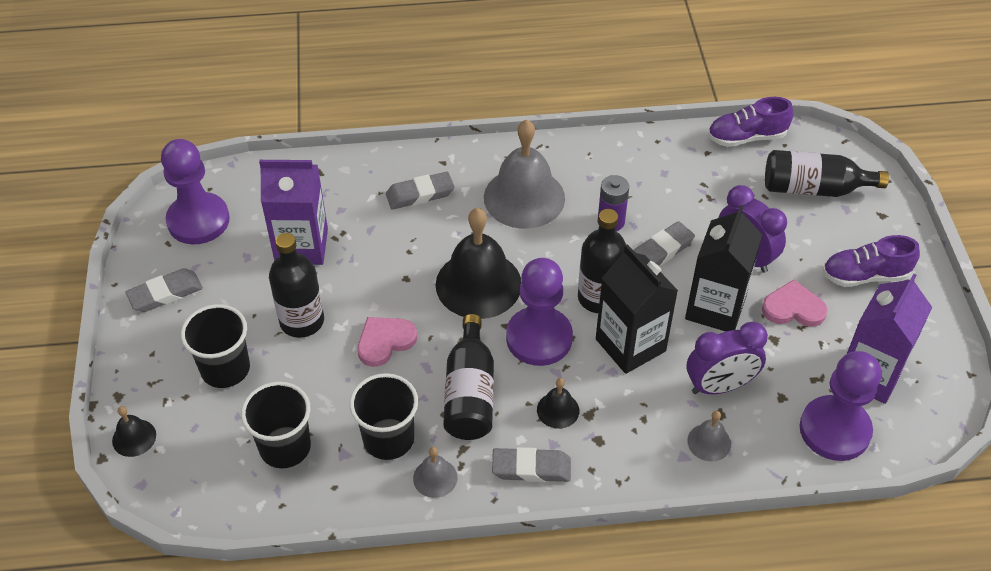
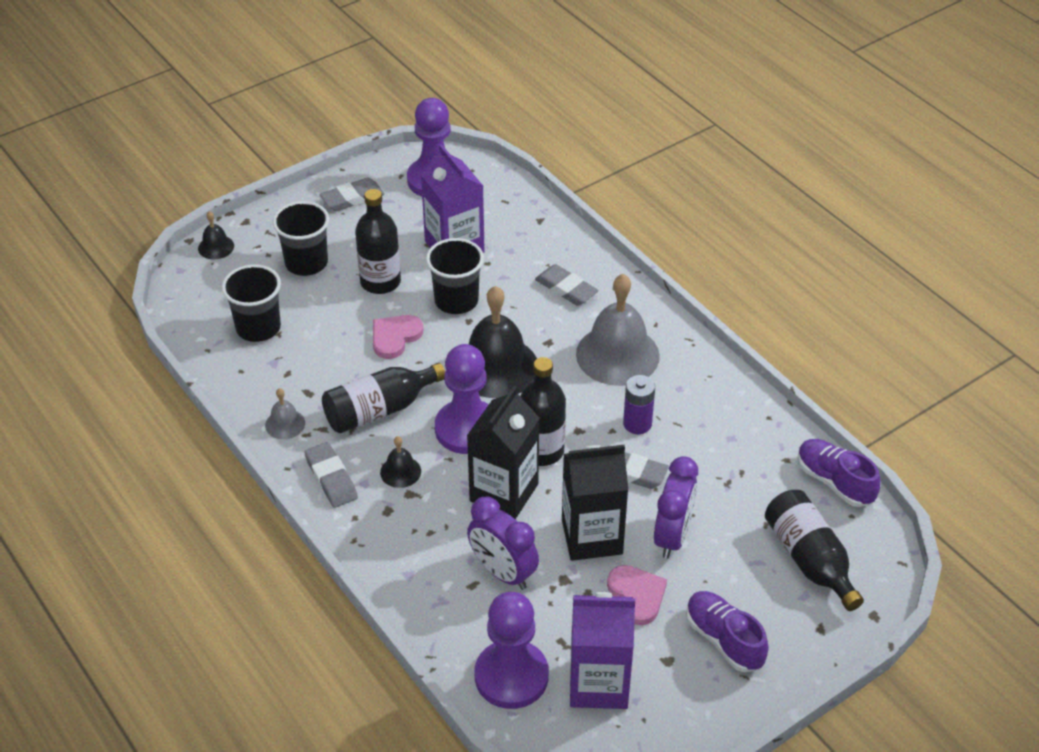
camera: 60 degrees right, 5 degrees down
grey eraser [125,268,203,312] -> grey eraser turned 60 degrees counterclockwise [320,177,385,211]
black cup [350,373,418,460] -> black cup moved to [426,238,484,314]
pink heart [357,317,417,367] -> pink heart turned 75 degrees counterclockwise [373,315,423,359]
grey bell [687,411,731,461] -> none

